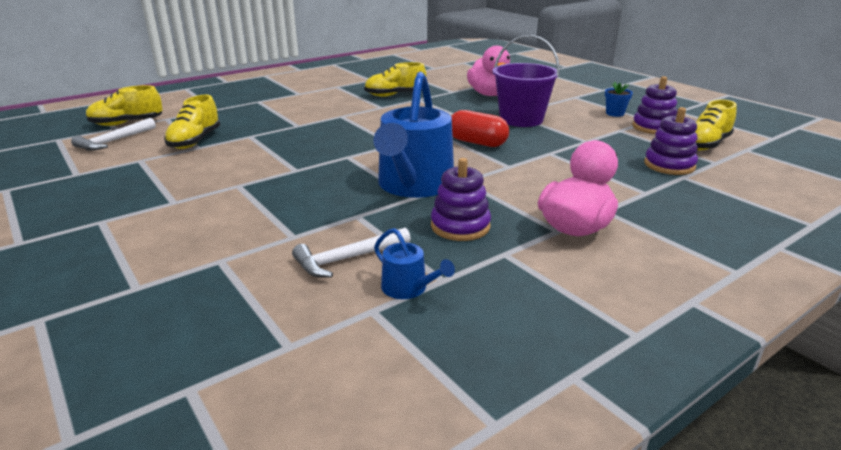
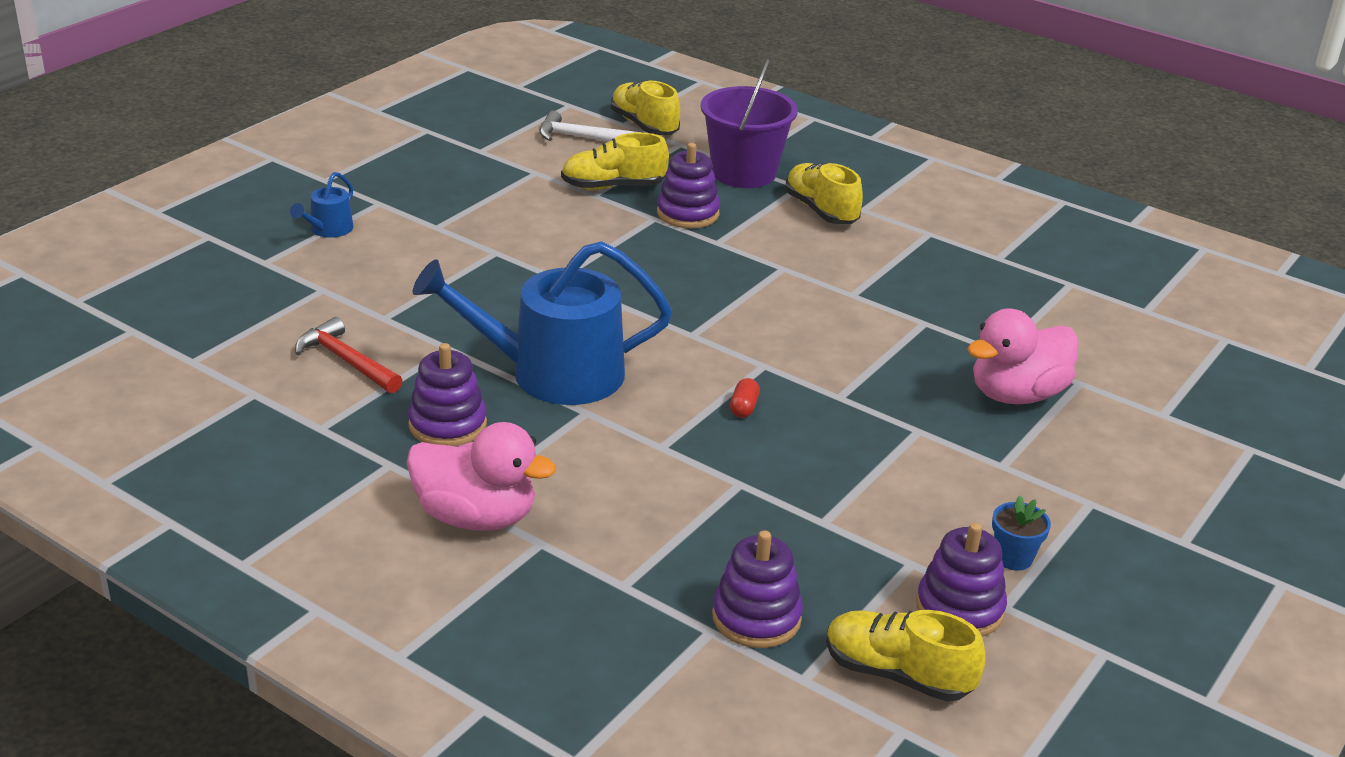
camera: 70 degrees right, 5 degrees up
white hammer [292,227,411,278] -> red hammer [295,317,403,393]
yellow shoe [364,62,426,97] -> yellow shoe moved to [785,163,863,224]
blue watering can [374,228,455,299] -> blue watering can moved to [290,172,353,238]
red capsule [451,110,509,147] -> red capsule [730,378,760,418], size x0.48
purple bucket [492,35,560,127] -> purple bucket moved to [701,59,798,188]
none -> purple stacking toy [657,143,720,228]

